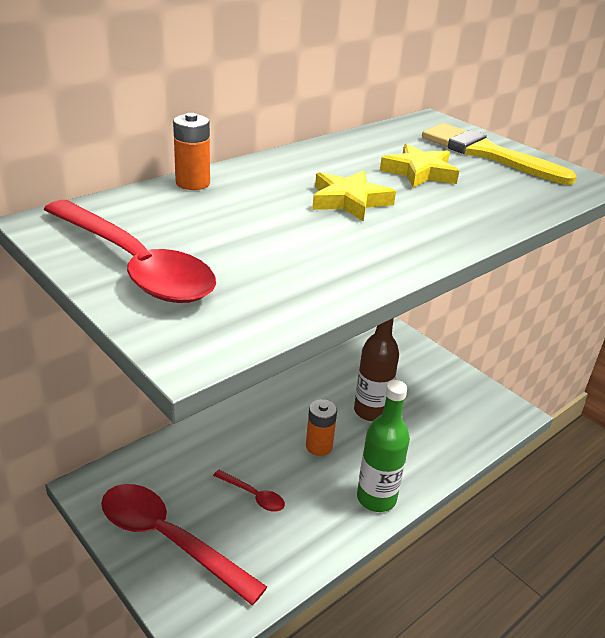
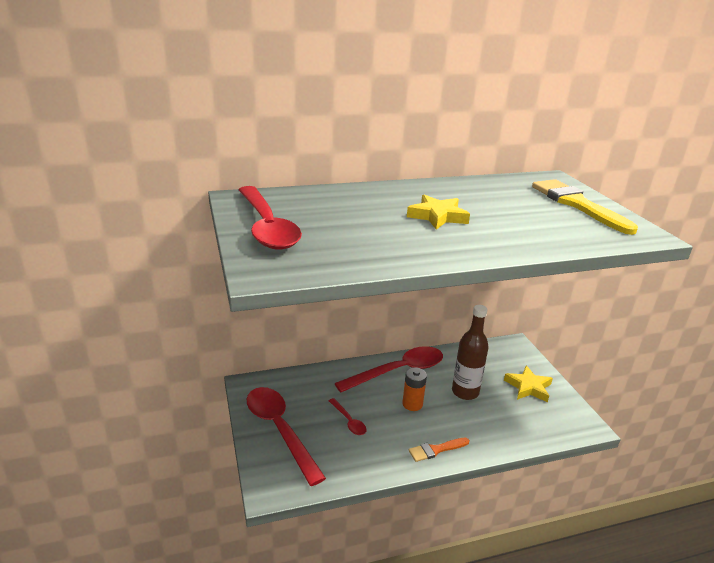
camera: 25 degrees right, 5 degrees down
orange battery [173,113,210,190] -> none
green bottle [357,380,410,512] -> orange brush [409,438,470,462]
yellow star [380,144,459,188] -> yellow star moved to [504,365,553,402]
none -> red spoon [335,346,443,392]

